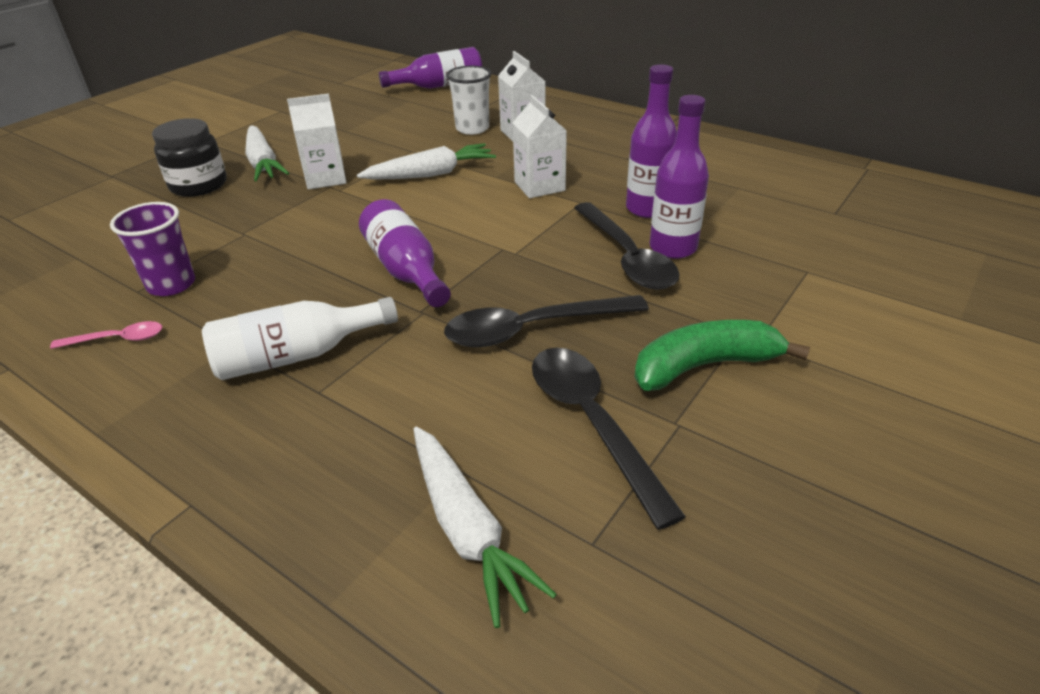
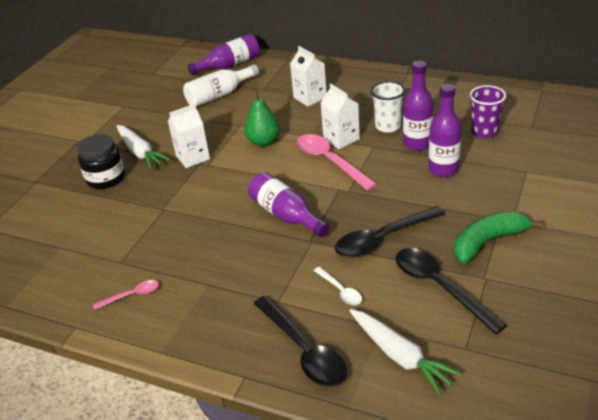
camera: 10 degrees left, 0 degrees up
purple cup [110,202,195,296] -> purple cup moved to [470,85,506,138]
white bottle [202,297,398,380] -> white bottle moved to [183,64,259,107]
white carrot [357,143,496,180] -> green pear [244,88,280,147]
white cup [446,66,492,135] -> white cup moved to [371,81,405,133]
black spoon [574,202,680,290] -> black spoon moved to [254,295,347,387]
none -> pink spoon [297,134,377,191]
none -> white spoon [314,267,362,305]

